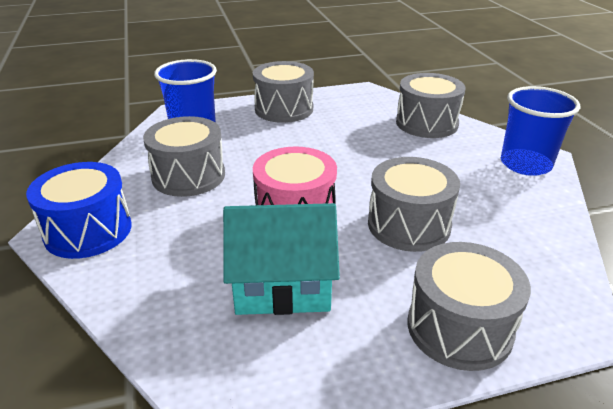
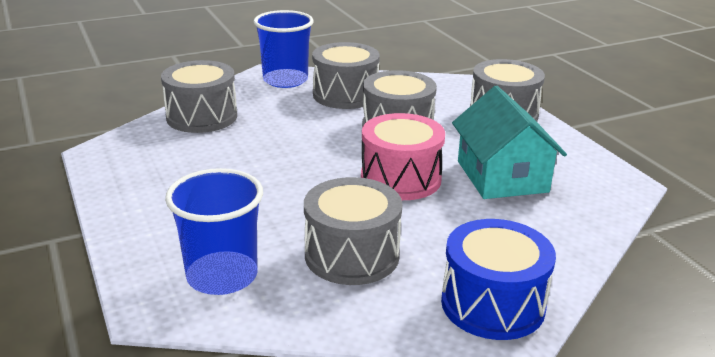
camera: 100 degrees left, 5 degrees down
grey drum [253,61,314,123] -> grey drum moved to [312,42,380,109]

